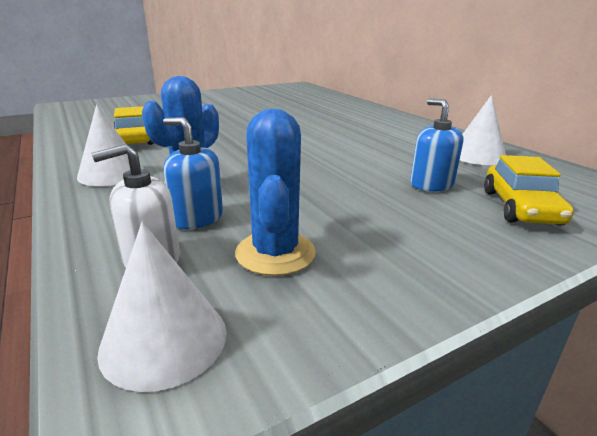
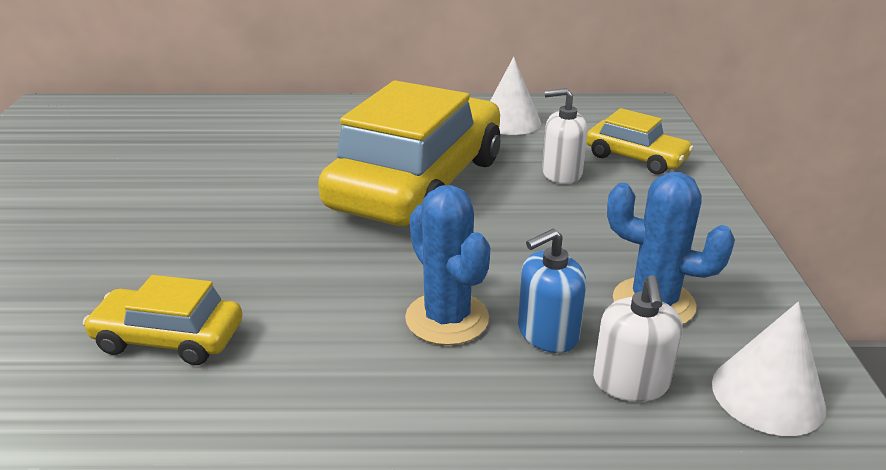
camera: 60 degrees left, 5 degrees up
white cone [77,104,144,186] -> none
blue soap dispenser [410,99,463,191] -> white soap dispenser [542,88,588,184]
none -> yellow car [318,80,500,226]

